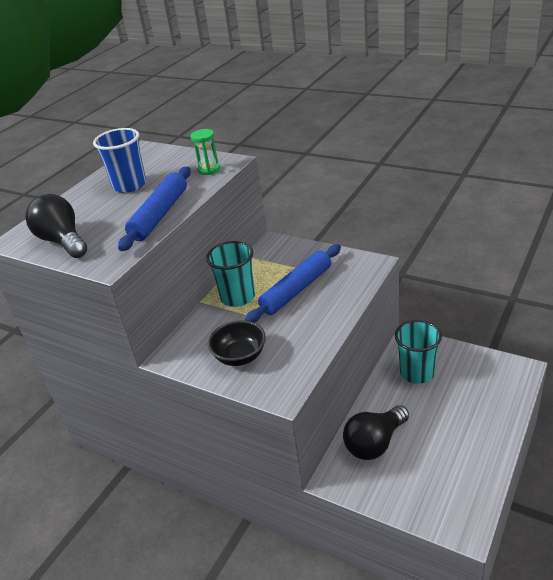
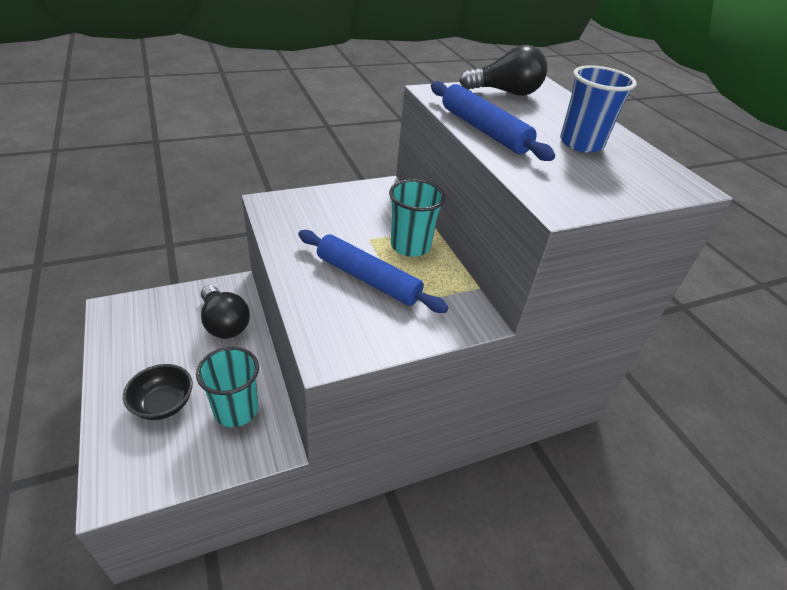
camera: 120 degrees right, 5 degrees up
green hourglass [190,129,220,175] -> none
black bowl [208,320,266,366] -> black bowl moved to [123,364,193,420]
blue rolling pin [245,244,341,323] -> blue rolling pin turned 45 degrees counterclockwise [298,230,449,313]
black light bulb [343,405,409,460] -> black light bulb turned 150 degrees clockwise [201,285,250,339]

